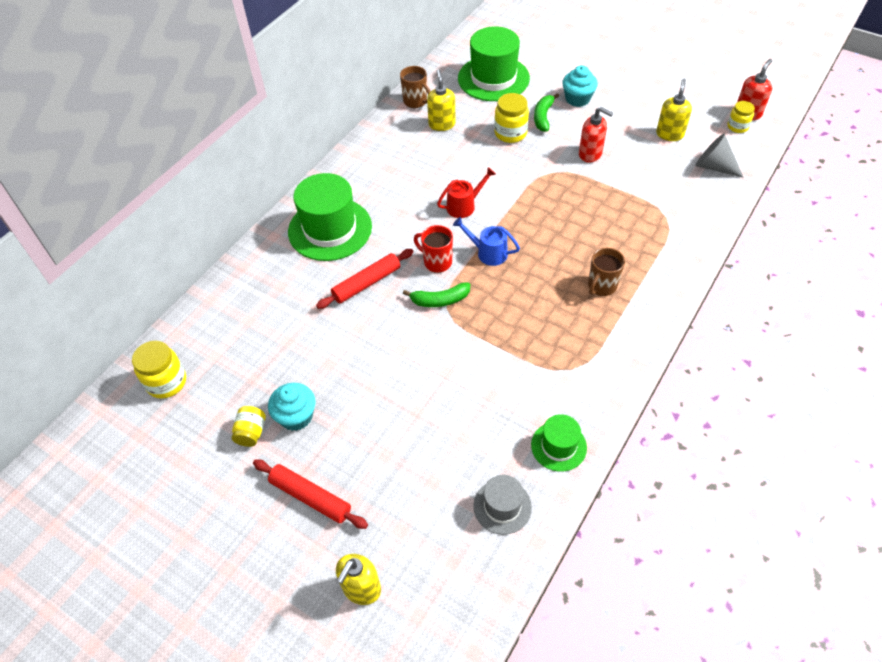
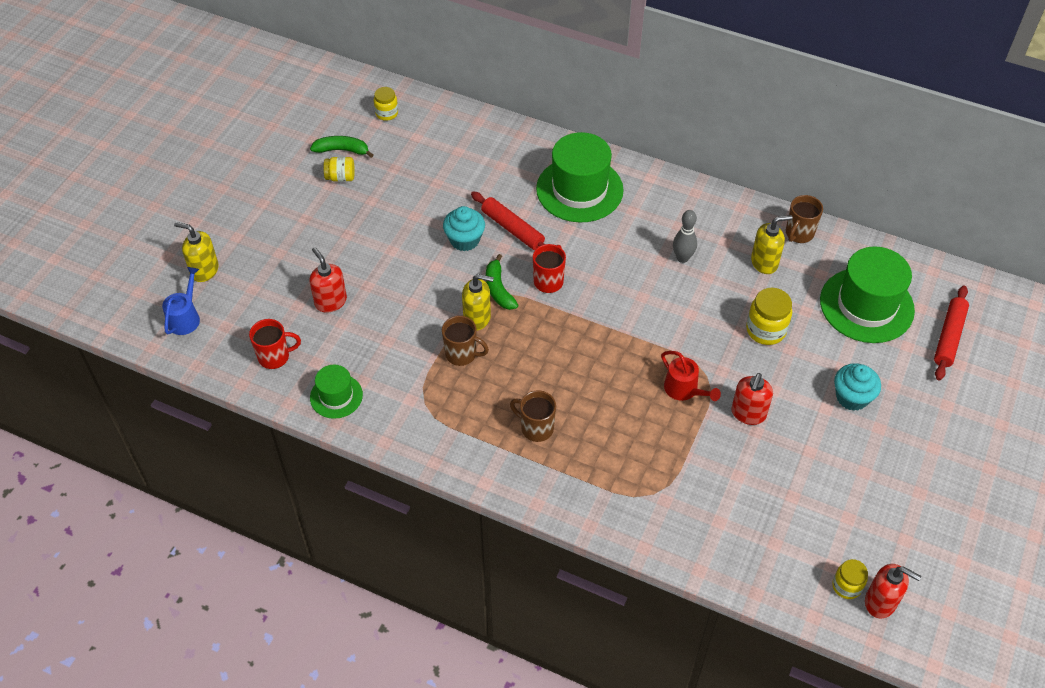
camera: 80 degrees right, 0 degrees up
yellow jar [132,341,186,399] -> yellow jar [374,87,398,121], size x0.65
red rolling pin [253,460,368,529] -> red rolling pin moved to [934,286,969,380]
turquoise cupcake [268,383,315,431] -> turquoise cupcake moved to [443,206,485,251]
red watering can [437,167,496,218] -> red watering can moved to [661,351,721,401]
blue watering can [453,217,520,266] -> blue watering can moved to [162,267,200,335]
grey hat [473,475,532,535] -> red mug [249,319,301,369]
green banana [534,93,559,132] -> green banana moved to [310,136,373,158]
yellow soap dispenser [656,79,692,141] -> yellow soap dispenser moved to [462,274,494,330]
grey cone [695,134,744,178] -> none
none -> red soap dispenser [309,247,347,313]
none -> brown mug [442,316,489,366]
none -> grey bowling pin [673,210,697,263]

